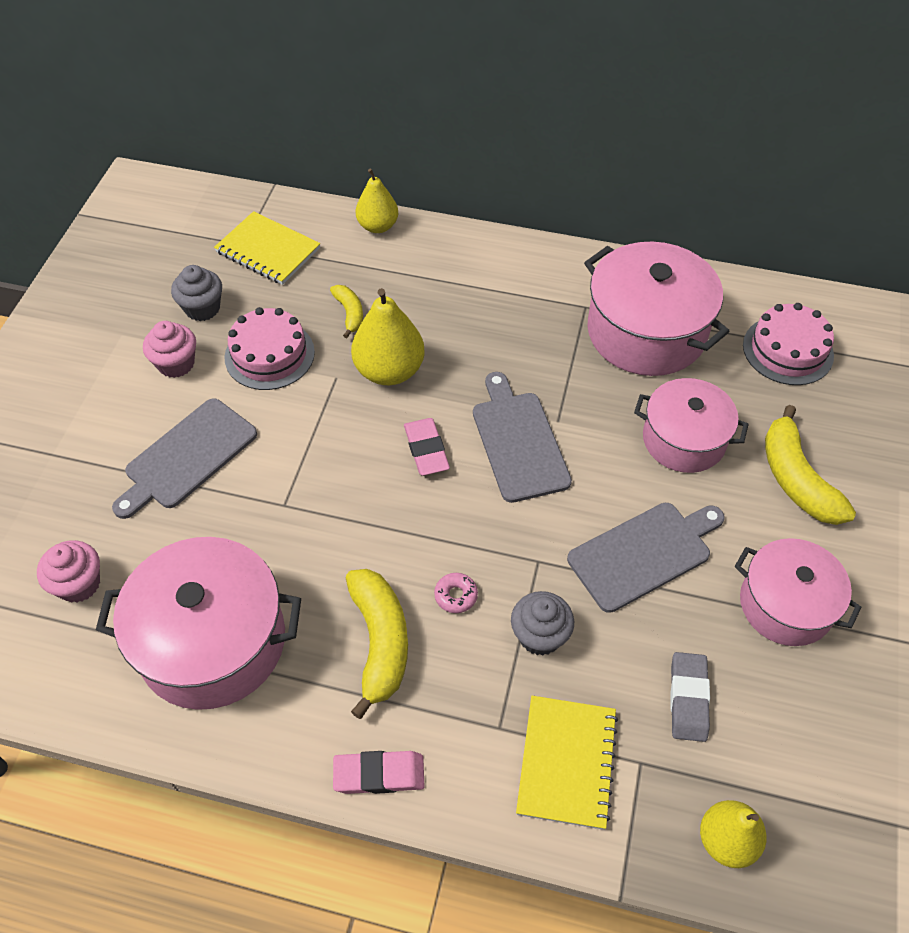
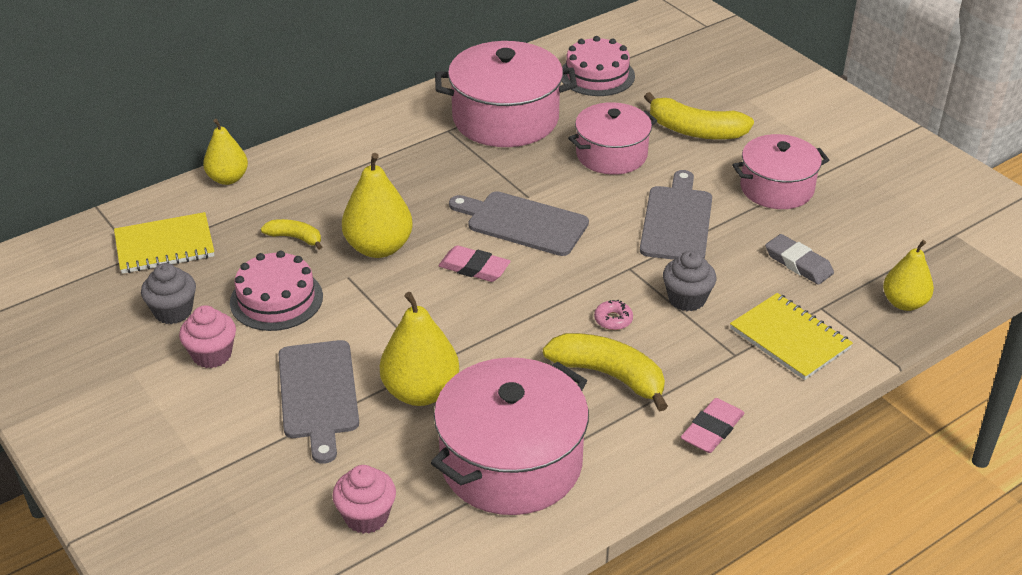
camera: 50 degrees left, 15 degrees down
none -> yellow pear [380,292,459,406]

